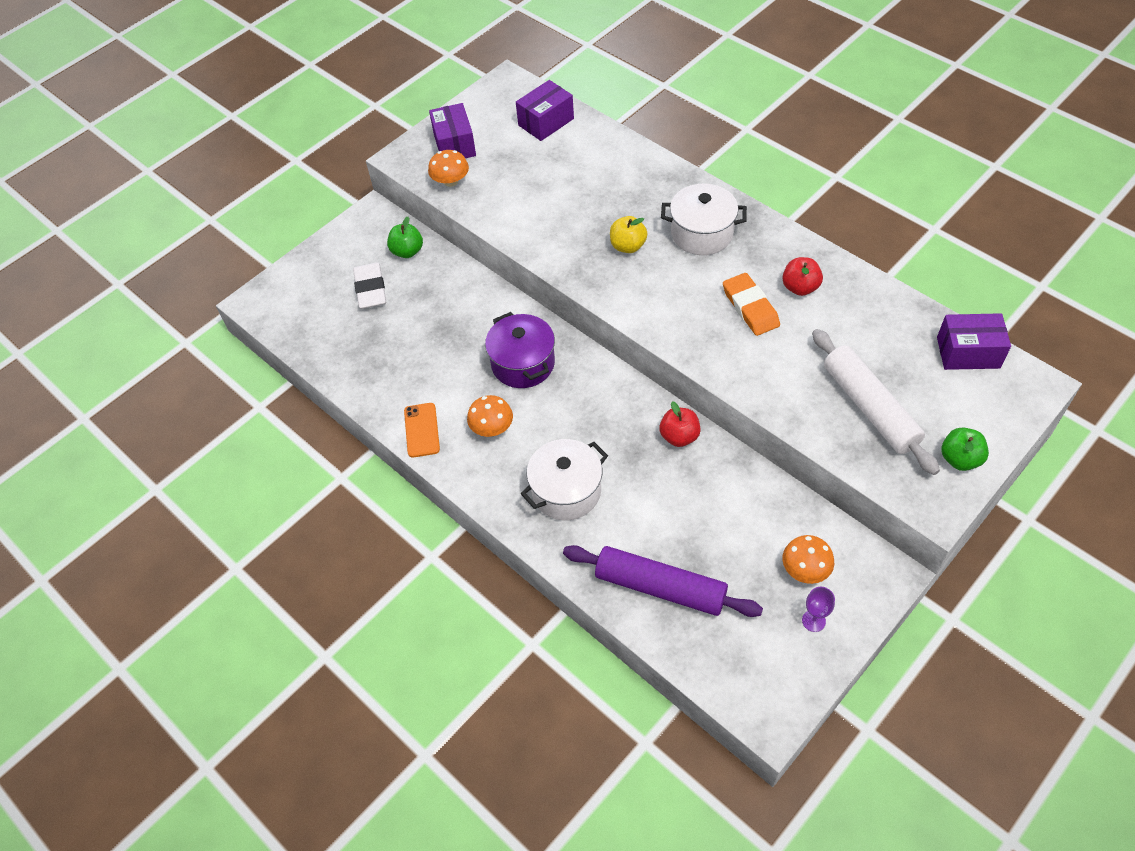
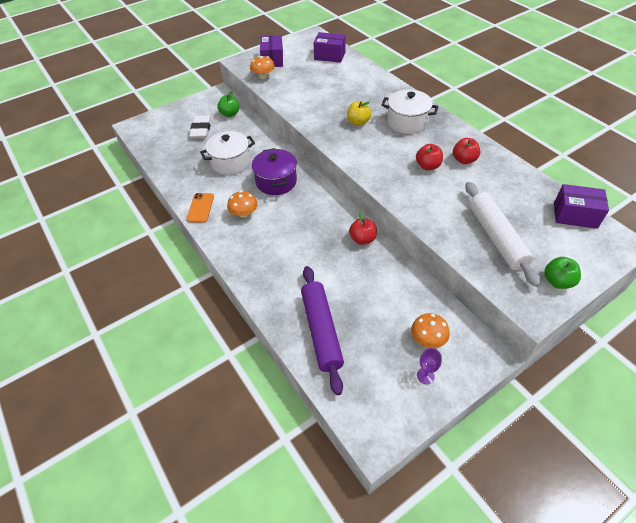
camera: 10 degrees right, 5 degrees down
purple box [516,80,574,141] -> purple box turned 45 degrees clockwise [313,32,346,63]
white pot [521,439,608,520] -> white pot moved to [200,131,255,175]
purple rolling pin [563,545,763,617] -> purple rolling pin turned 45 degrees clockwise [301,266,344,395]
orange eraser [723,273,780,336] -> red apple [416,144,443,170]

